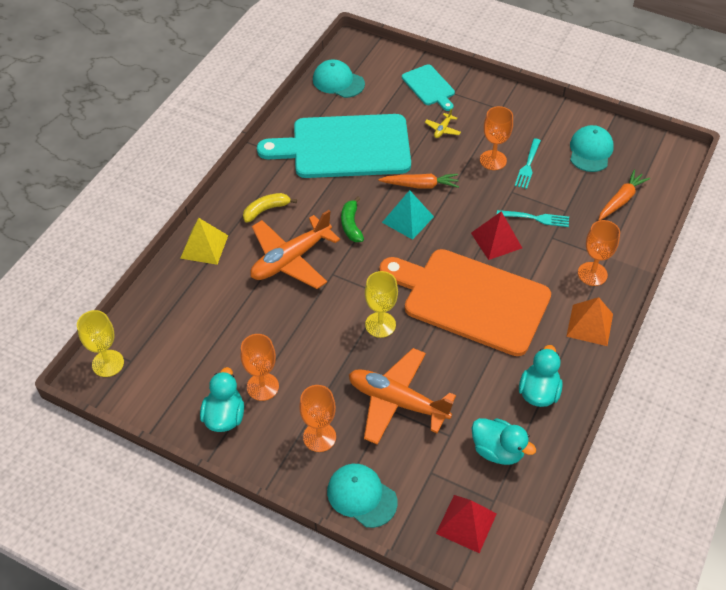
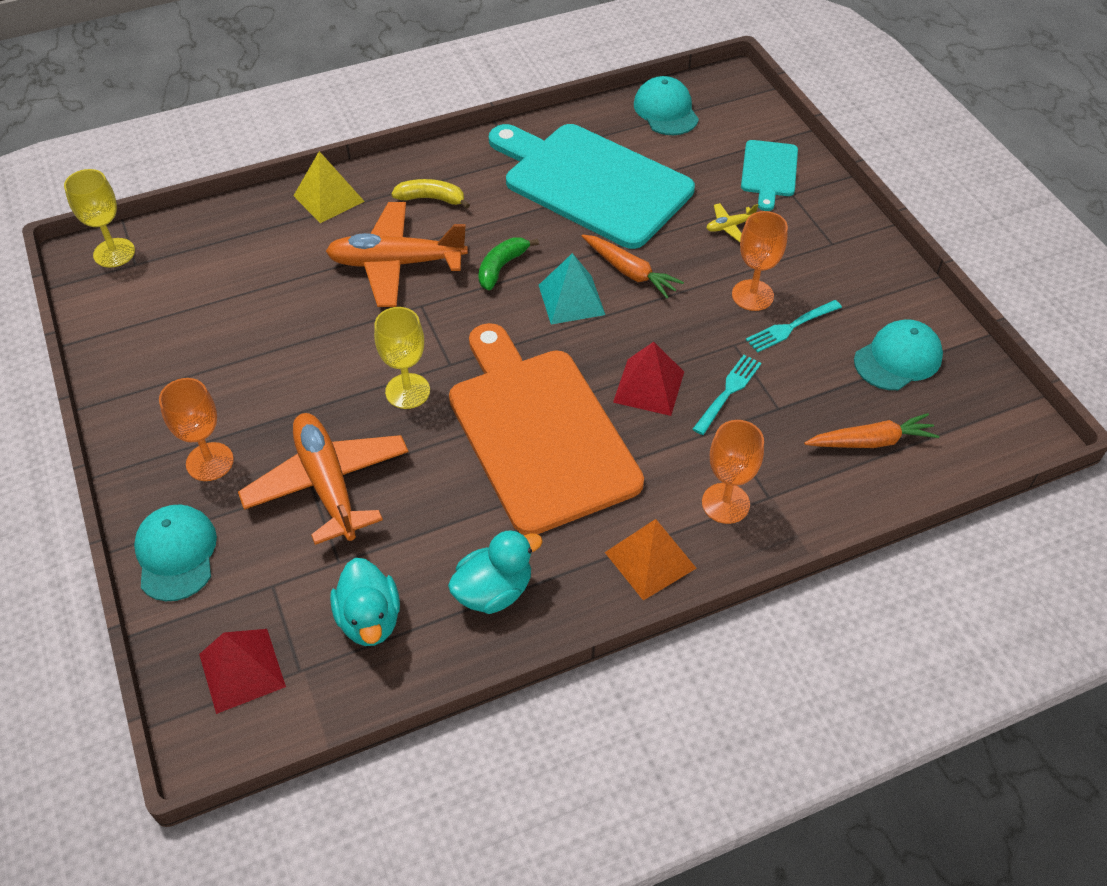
camera: 40 degrees right, 0 degrees up
turquoise duck [200,367,244,432] -> none
orange goblet [240,334,279,401] -> none
turquoise fork [497,210,569,227] -> turquoise fork turned 105 degrees counterclockwise [693,355,762,435]

